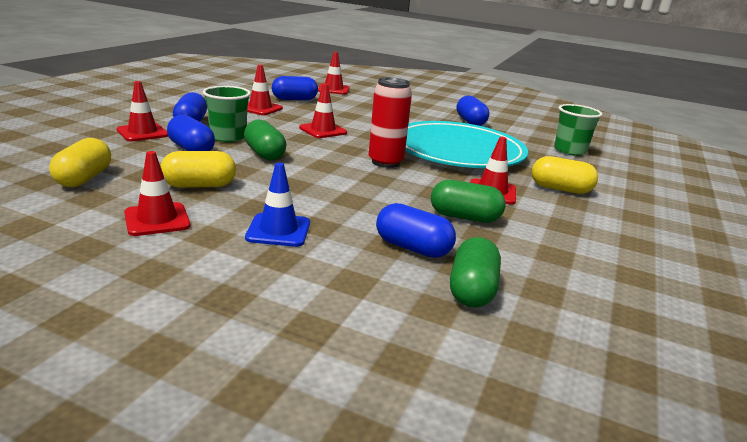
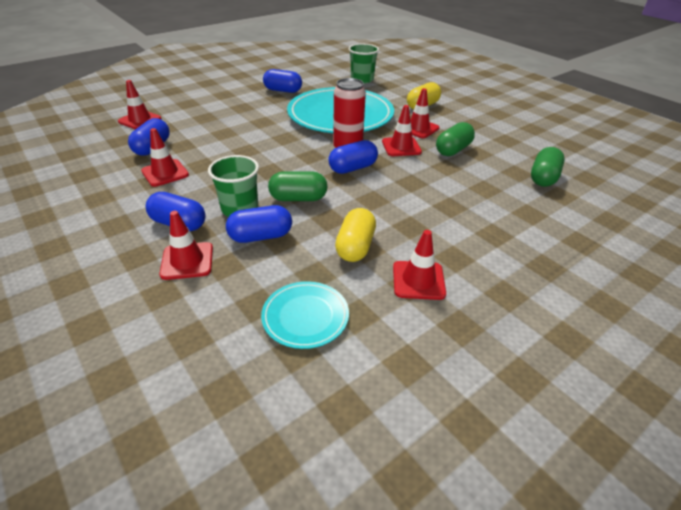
camera: 60 degrees left, 15 degrees up
yellow capsule [49,138,111,187] -> turquoise plate [261,281,349,349]
blue traffic cone [245,163,310,247] -> none
red traffic cone [299,83,347,138] -> red traffic cone moved to [382,105,422,156]
blue capsule [376,203,456,258] -> blue capsule moved to [328,140,378,174]
green capsule [450,237,501,308] -> green capsule turned 75 degrees clockwise [531,147,565,187]

